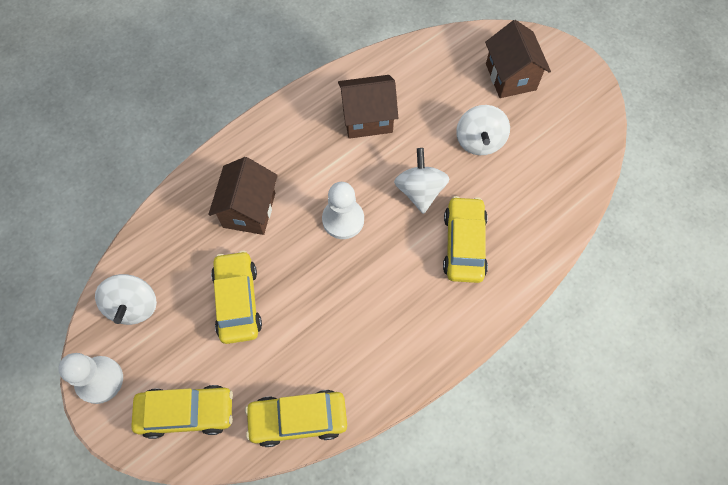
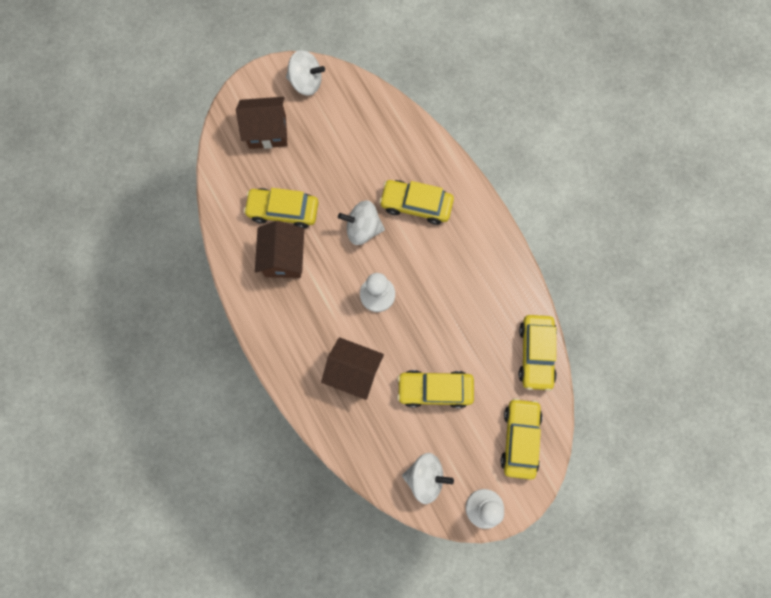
camera: 80 degrees left, 10 degrees up
white spinning top [456,105,510,155] -> white spinning top moved to [286,50,325,96]
none -> yellow car [244,188,318,228]

